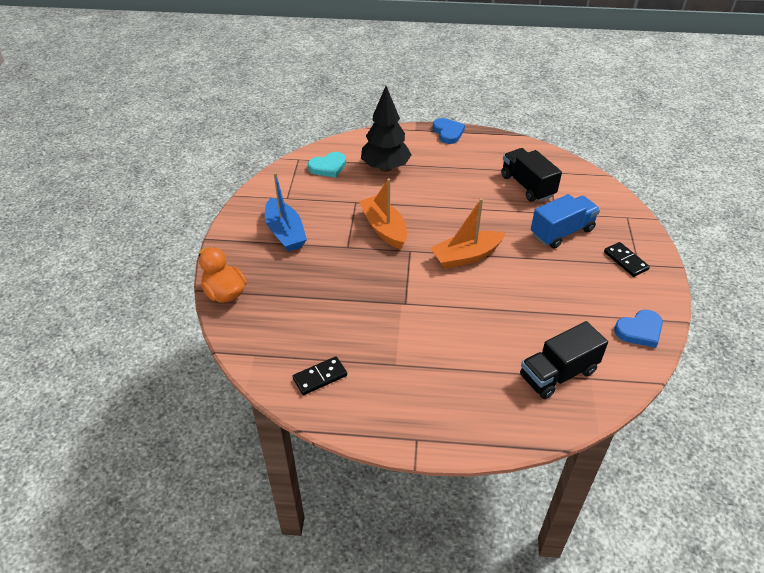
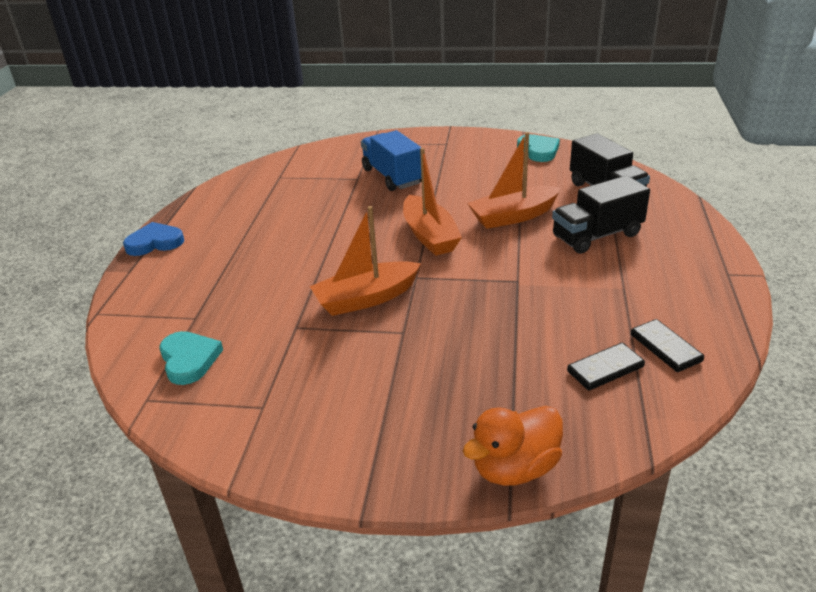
camera: 85 degrees left, 10 degrees down
blue boat [265,172,307,252] -> none
black tree [361,86,412,172] -> none
black truck [501,148,562,202] -> black truck moved to [552,175,650,254]
black domino [604,242,650,277] -> black domino moved to [567,343,645,390]
blue heart [614,310,663,348] -> turquoise heart [517,134,560,162]
none -> orange boat [467,132,561,229]

